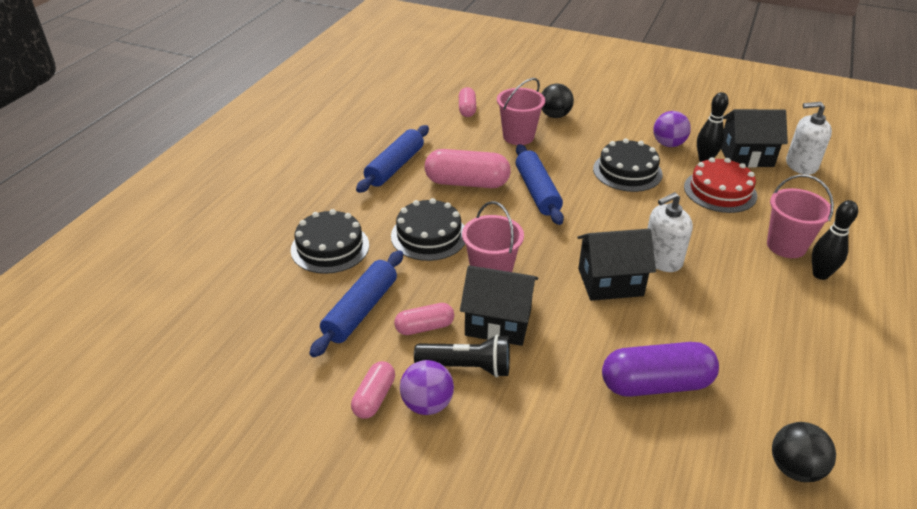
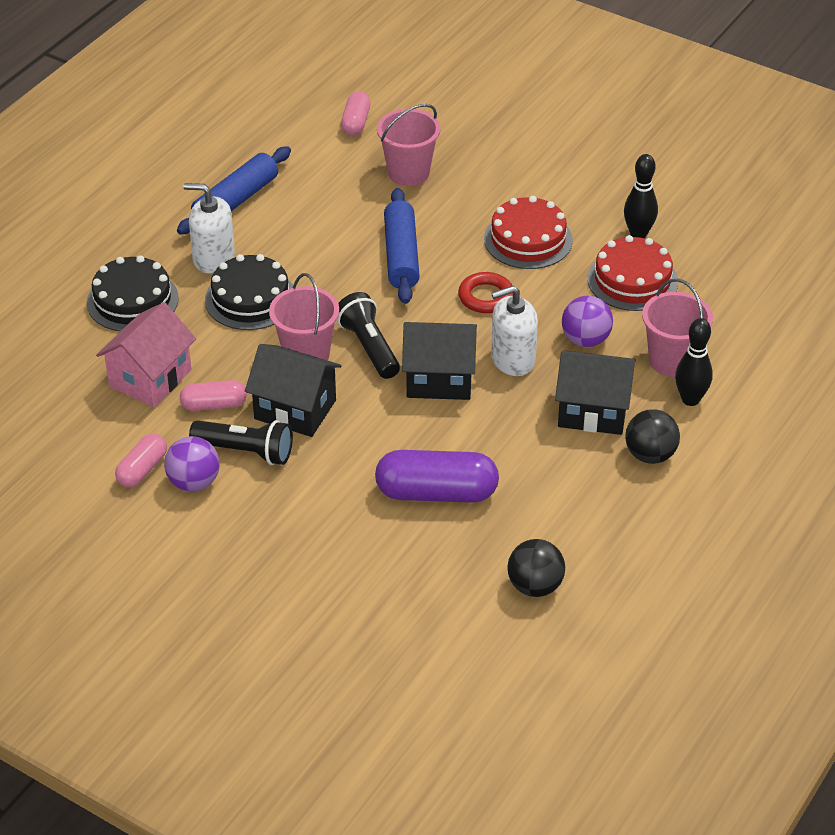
camera: 10 degrees right, 5 degrees up
blue rolling pin [309,250,403,357] -> pink house [96,302,196,407]
pink capsule [425,149,511,188] -> none
black ball [541,83,574,118] -> black ball moved to [625,409,680,464]
black cake [593,138,663,192] -> red cake [484,196,573,269]
purple ball [653,111,691,147] -> purple ball moved to [562,296,613,347]
black house [721,109,788,168] -> black house moved to [555,351,636,435]
white soap dispenser [786,102,832,175] -> white soap dispenser moved to [184,183,235,274]
none -> black flashlight [338,292,400,379]
none -> red ring [458,272,513,313]

